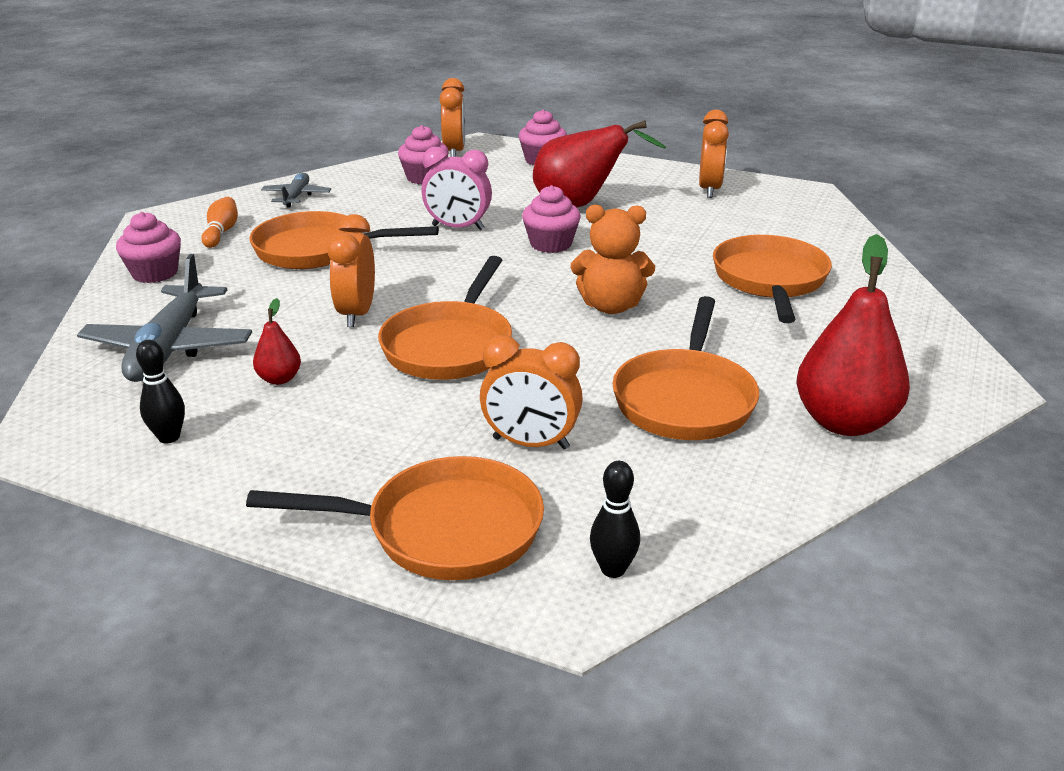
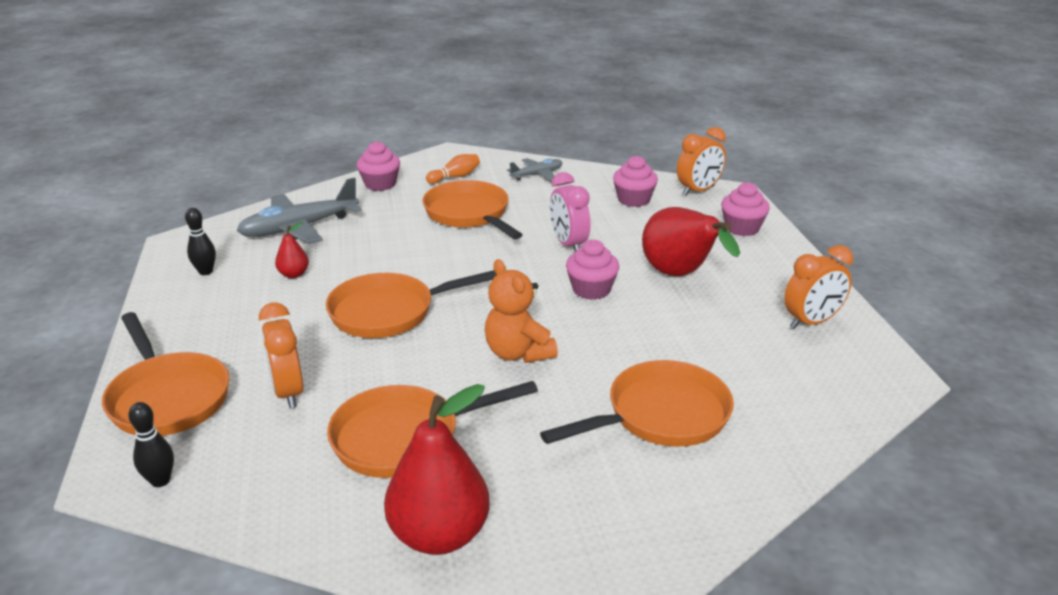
camera: 55 degrees right, 0 degrees up
orange clock [328,214,375,327] -> none

